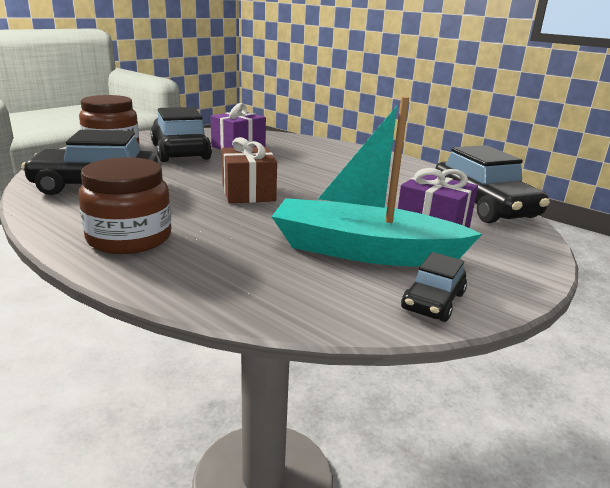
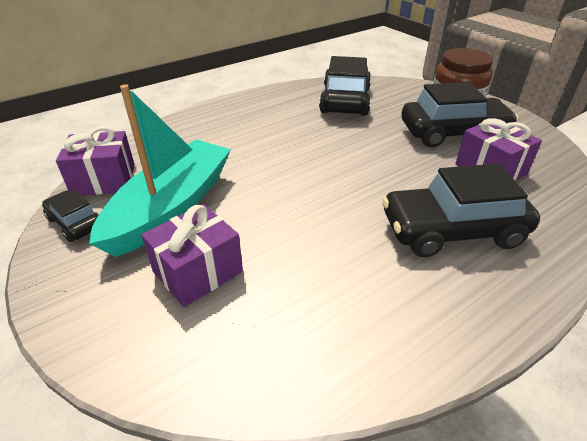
camera: 105 degrees right, 15 degrees up
brown jar [78,157,171,254] -> none
brown gift [222,137,277,203] -> none
black car [435,145,550,223] -> black car moved to [382,164,540,257]
none -> purple gift [56,126,135,195]

